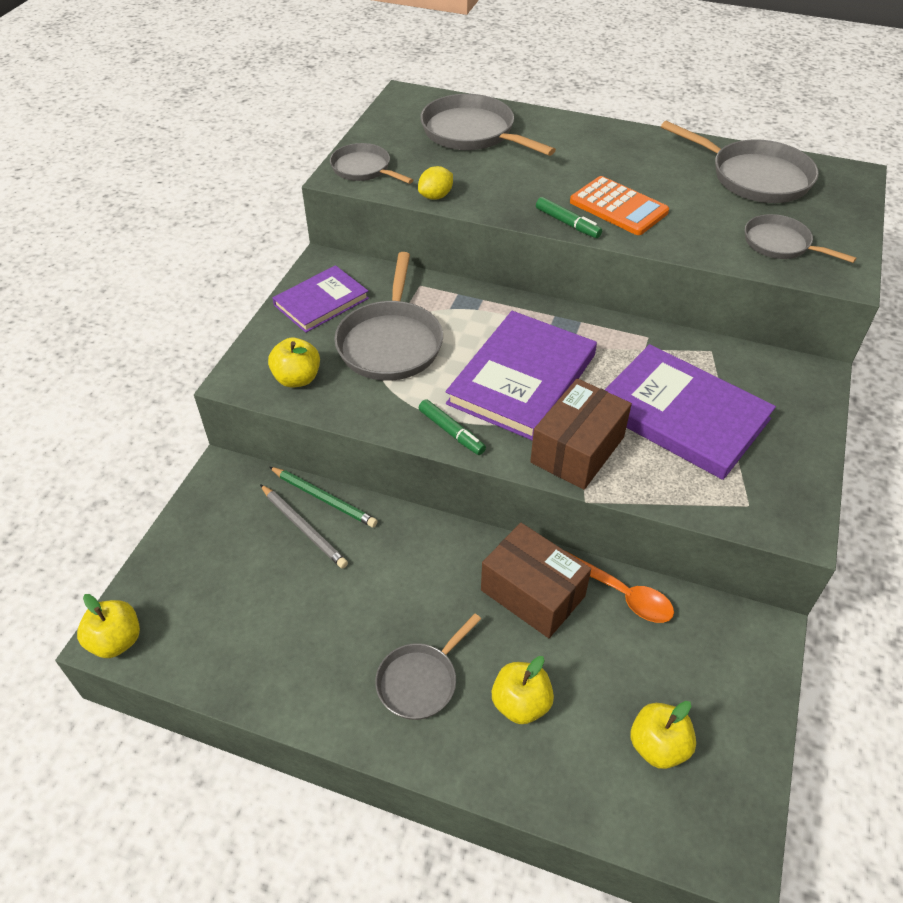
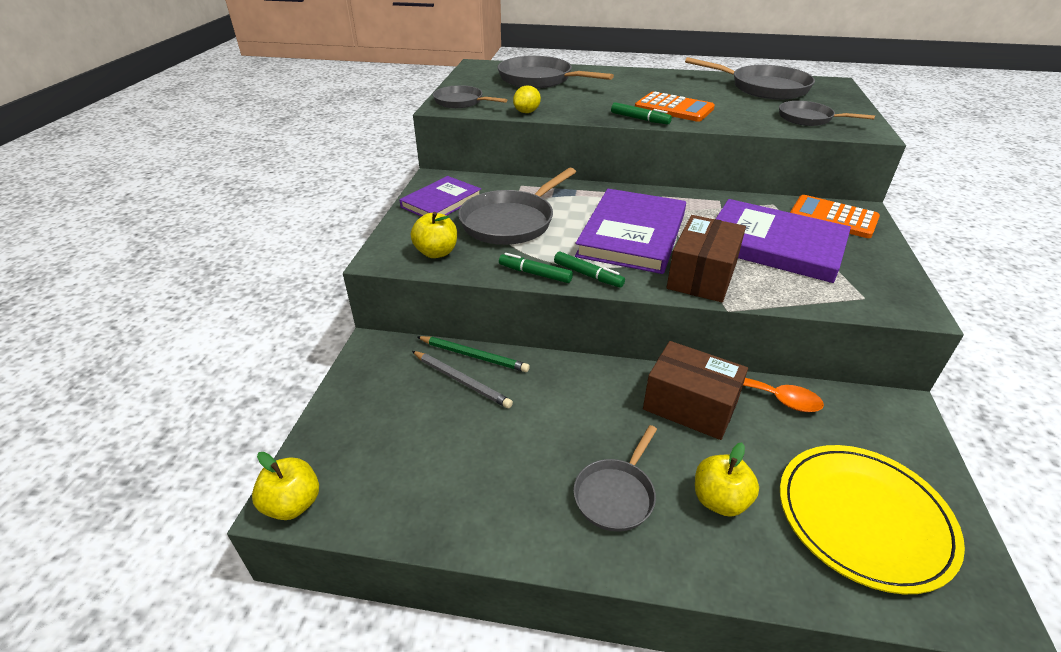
camera: 10 degrees left, 10 degrees down
grey pan [334,252,443,381] -> grey pan turned 45 degrees clockwise [458,168,576,245]
yellow apple [631,701,696,769] -> yellow plate [780,445,965,594]
none -> green marker [499,253,573,283]
none -> orange calculator [790,195,880,238]

